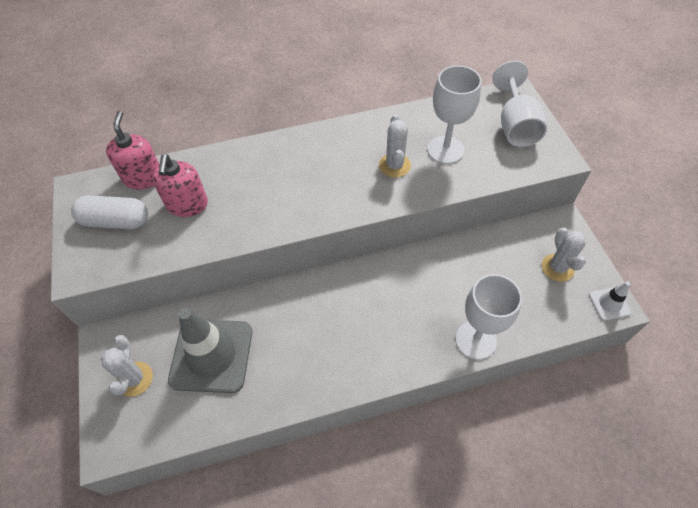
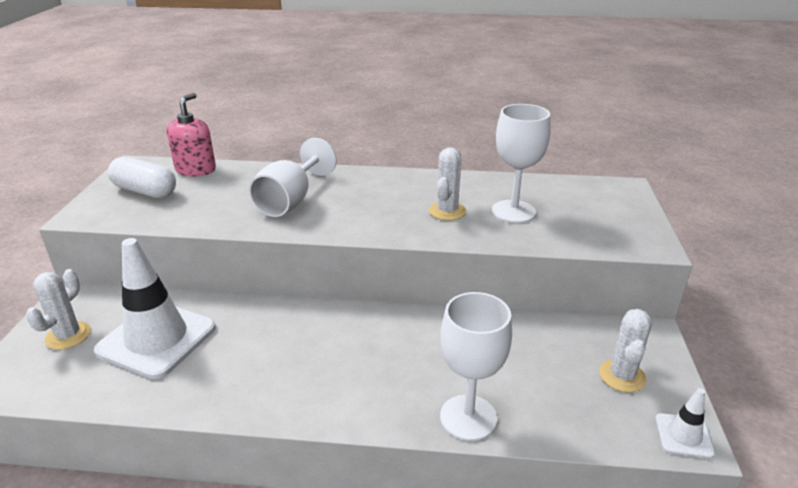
camera: 20 degrees right, 25 degrees down
pink soap dispenser [152,154,208,217] -> none
grey traffic cone [168,308,252,393] -> white traffic cone [94,238,216,379]
white goblet [492,61,547,147] -> white goblet moved to [249,138,337,217]

